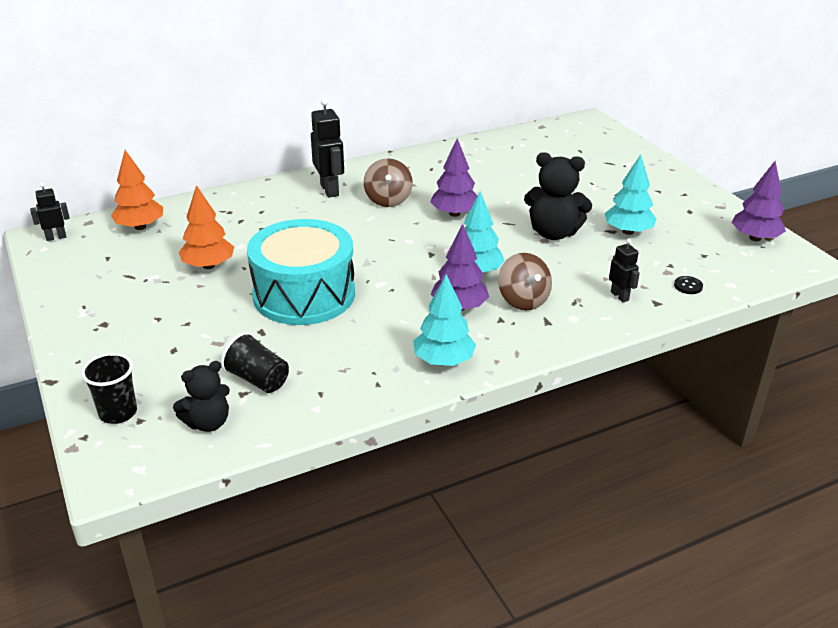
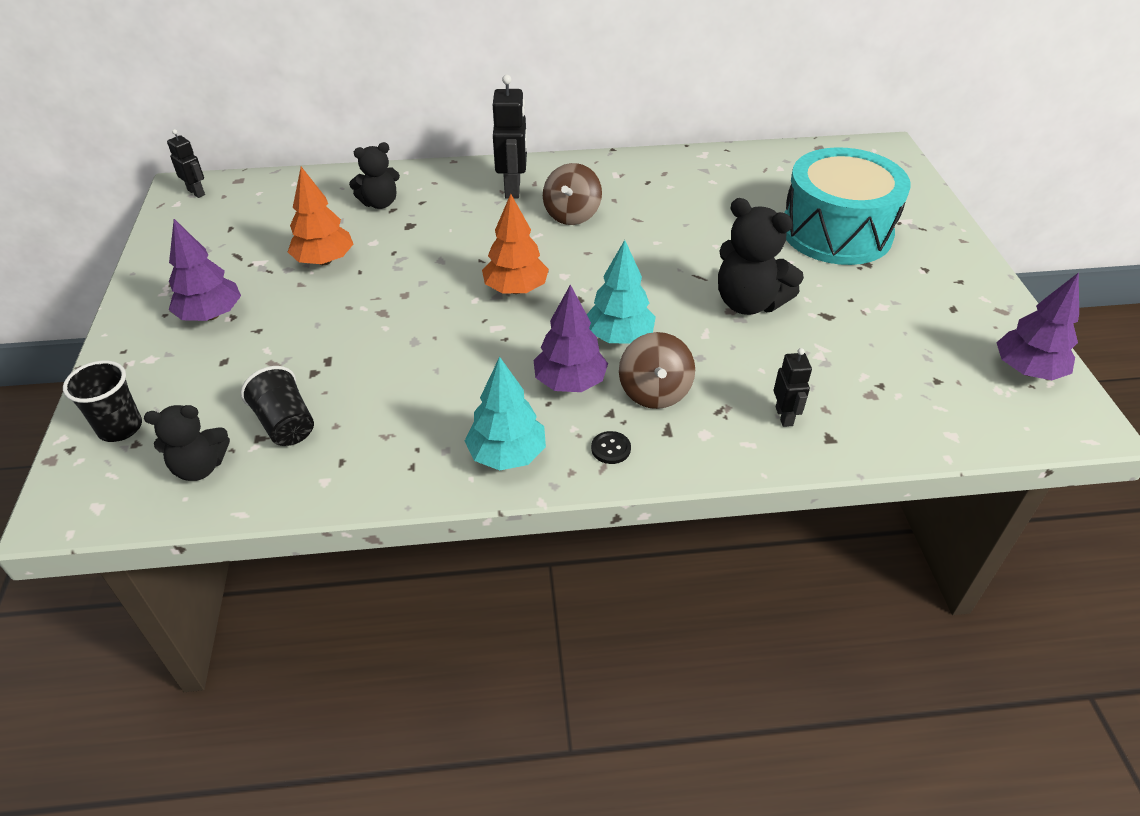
camera: 20 degrees right, 10 degrees up
black robot [30,183,70,241] -> black robot turned 45 degrees clockwise [167,129,205,198]
orange tree [111,150,163,230] -> orange tree moved to [482,194,549,294]
turquoise drum [247,219,355,325] -> turquoise drum moved to [784,147,911,265]
purple tree [430,138,477,217] -> purple tree moved to [169,219,241,321]
turquoise tree [605,155,657,235] -> none
black button [674,276,703,294] -> black button moved to [591,431,631,464]
none -> black teddy bear [349,142,400,209]

